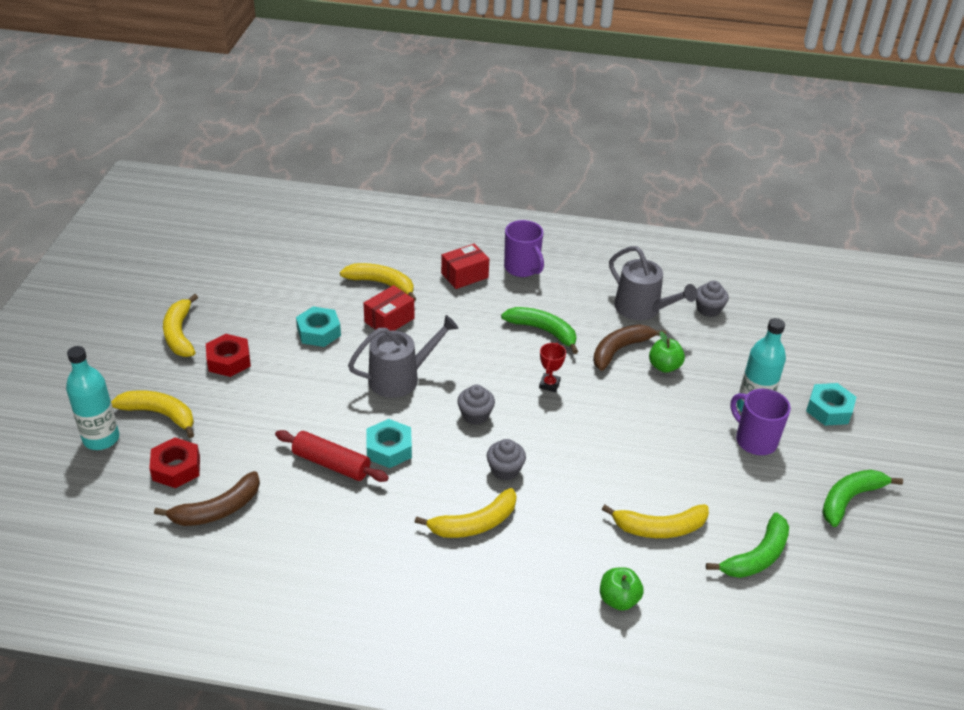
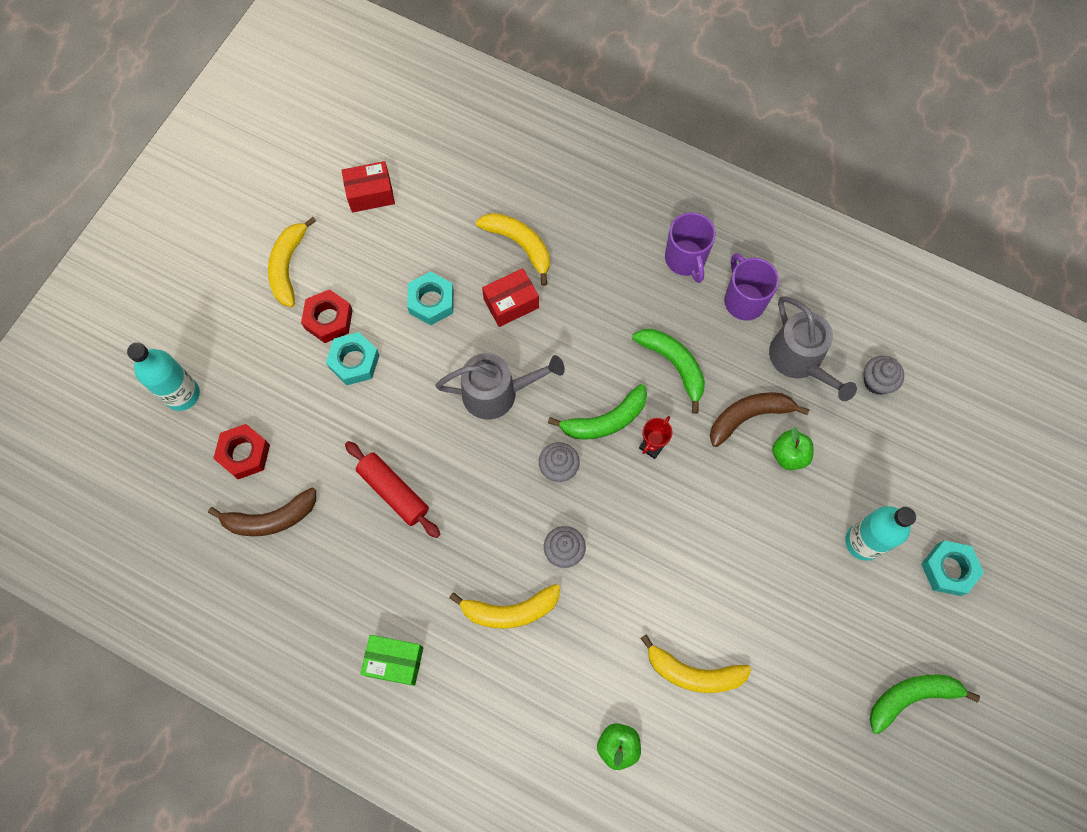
camera: 20 degrees right, 30 degrees up
yellow banana [111,390,194,438] -> none
turquoise nut [366,419,412,468] -> turquoise nut moved to [326,332,380,385]
red box [441,243,489,289] -> red box moved to [341,161,395,213]
green banana [706,512,789,578] -> green banana moved to [548,384,647,440]
purple mug [730,389,791,455] -> purple mug moved to [724,253,779,320]
none -> green box [360,635,423,686]

